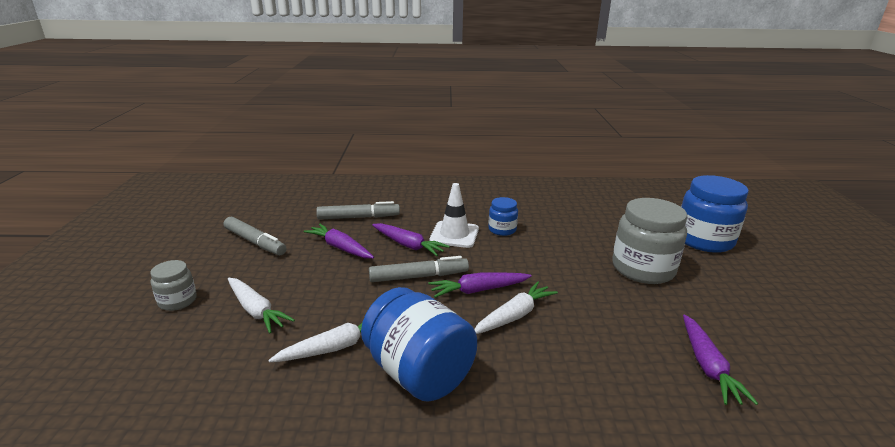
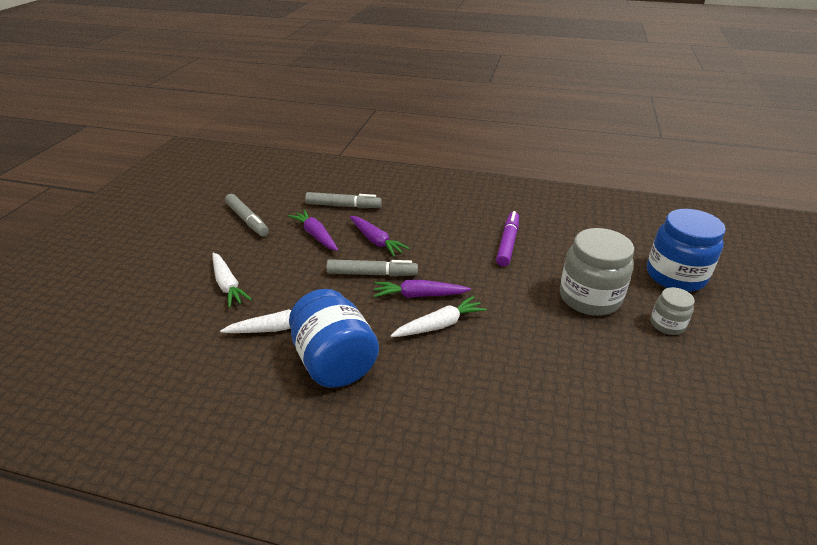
camera: 15 degrees right, 10 degrees up
grey jar [150,260,197,311] -> grey jar moved to [651,287,695,335]
white traffic cone [430,183,479,248] -> none
blue jar [488,197,518,236] -> none
purple carrot [683,314,758,405] -> none
none -> purple marker [496,211,519,266]

